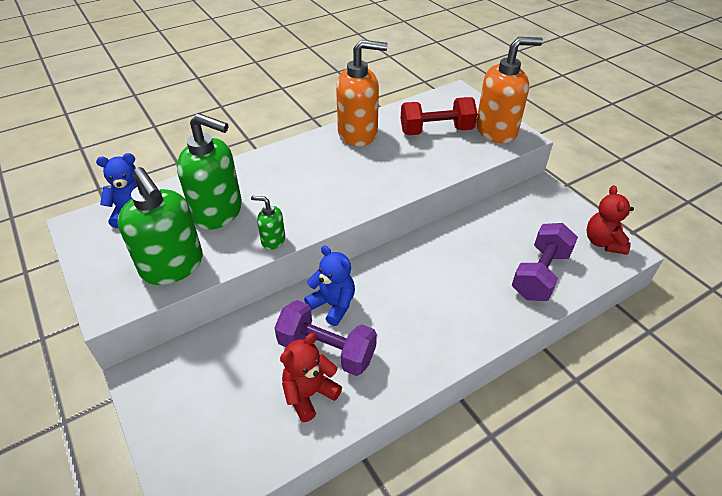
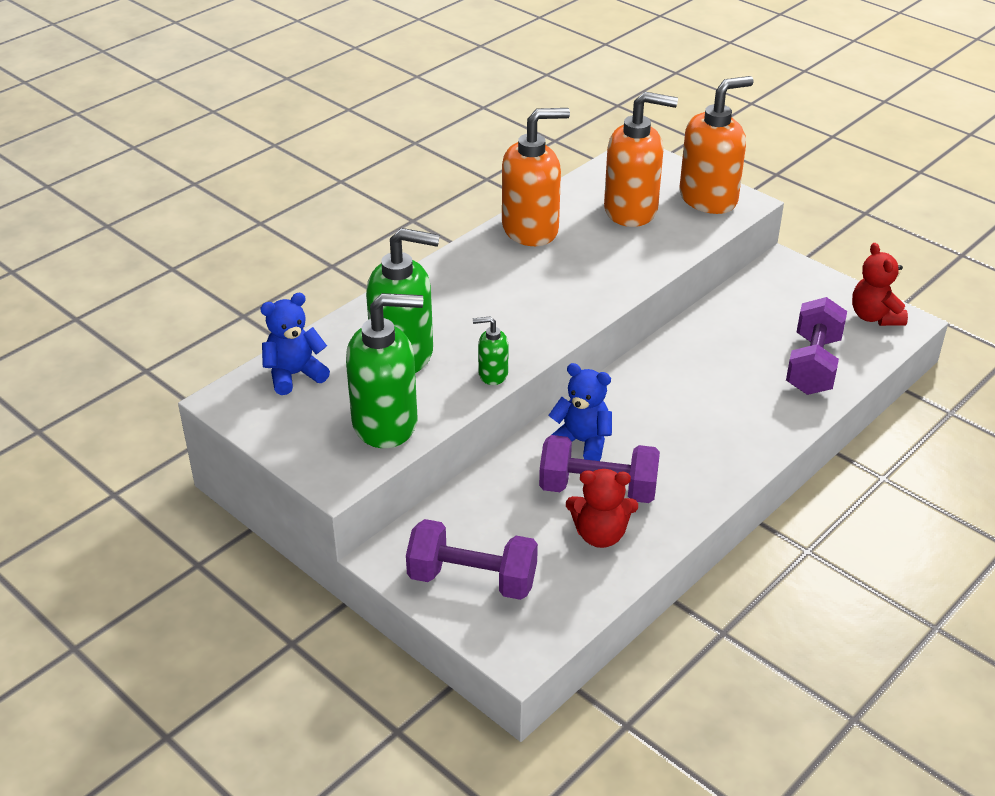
camera: 15 degrees left, 5 degrees down
green soap dispenser [118,167,203,285] -> green soap dispenser turned 45 degrees counterclockwise [346,293,423,448]
red teddy bear [280,333,342,422] -> red teddy bear turned 120 degrees counterclockwise [566,469,638,548]
red dumbbell [401,97,478,135] -> orange soap dispenser [604,92,678,227]
none -> purple dumbbell [406,519,538,600]

